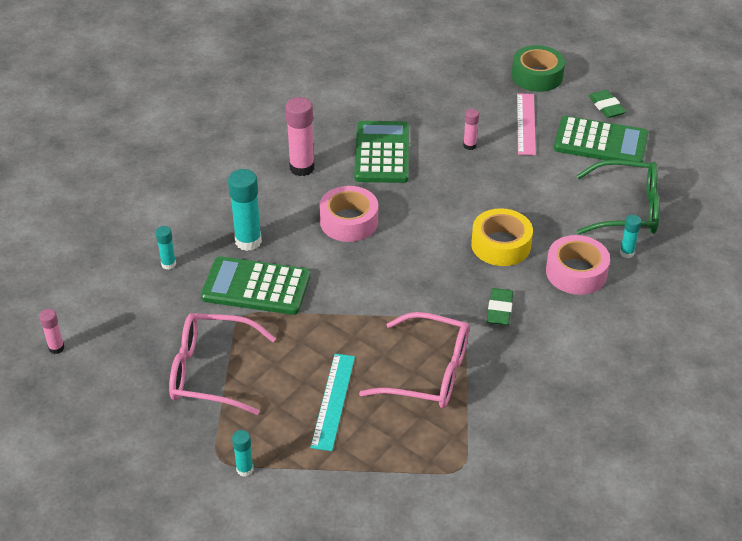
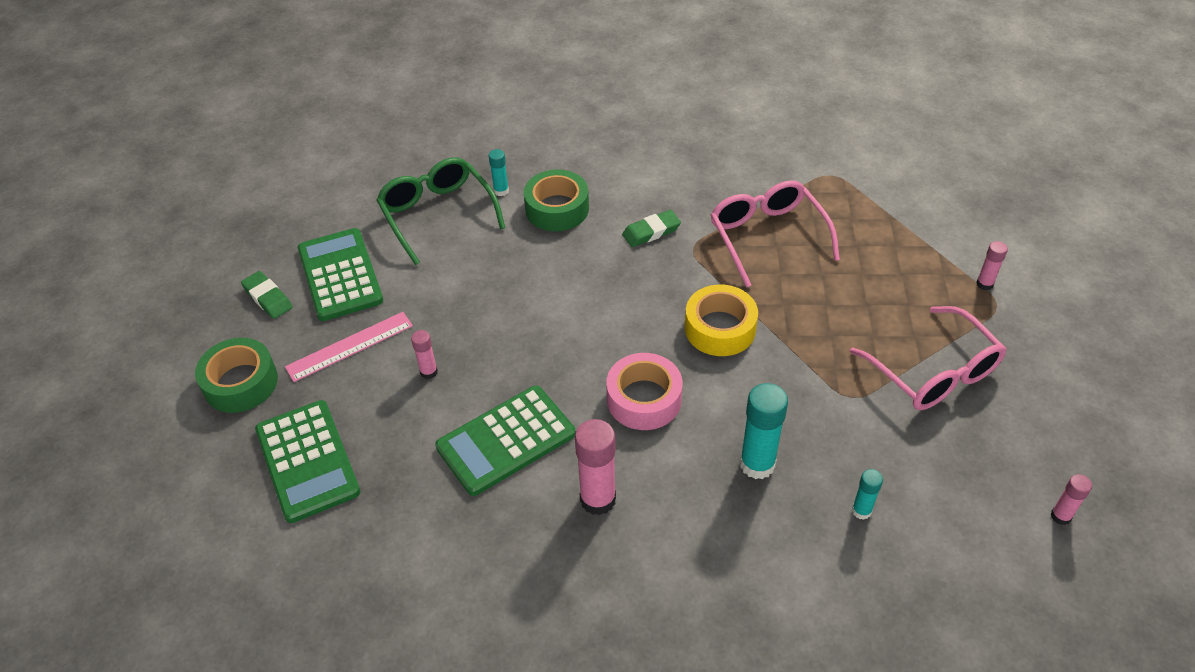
camera: 125 degrees left, 5 degrees up
green calculator [201,256,310,315] -> green calculator moved to [255,400,361,523]
turquoise glue stick [232,430,253,477] -> pink glue stick [976,241,1008,291]
turquoise ruler [310,354,355,451] -> none
yellow tape [471,208,533,266] -> yellow tape moved to [685,285,758,356]
pink tape [546,235,610,295] -> green tape [524,170,589,231]
green eraser [589,90,626,118] -> green eraser turned 75 degrees counterclockwise [241,271,293,319]

